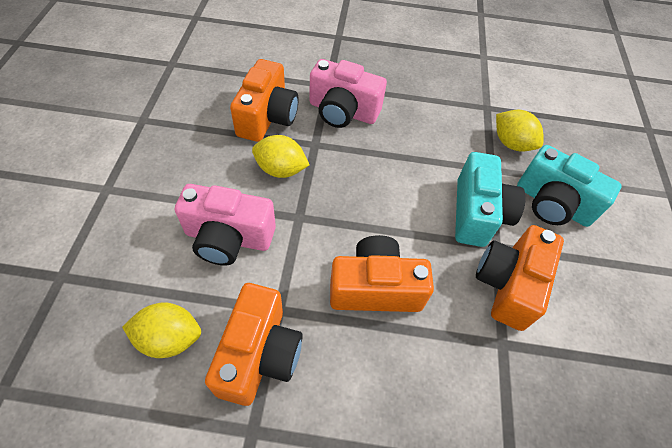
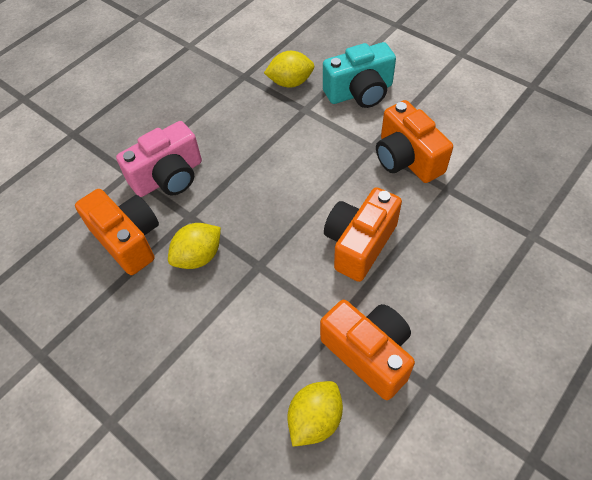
camera: 50 degrees left, 0 degrees up
pink camera [175,184,276,265] -> none
turquoise camera [455,152,526,247] -> none

